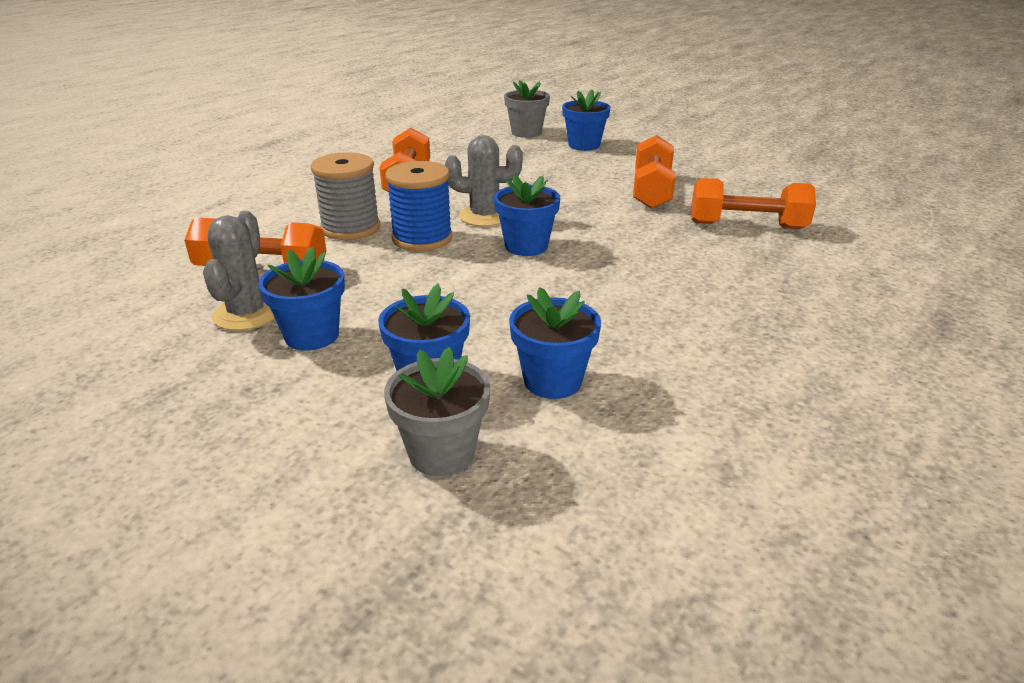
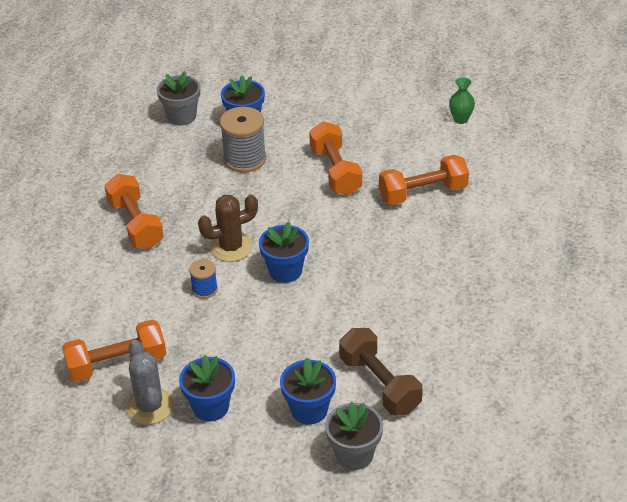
camera: 25 degrees left, 10 degrees up
grey spool [311,152,380,240] -> grey spool moved to [220,107,266,173]
blue spool [385,161,453,251] -> blue spool [189,259,218,299], size x0.54
grey cactus [445,135,523,227] -> brown cactus [198,195,258,262]
blue flower pot [509,287,601,399] -> brown dumbbell [339,328,422,415]
none -> green vase [449,78,475,124]

